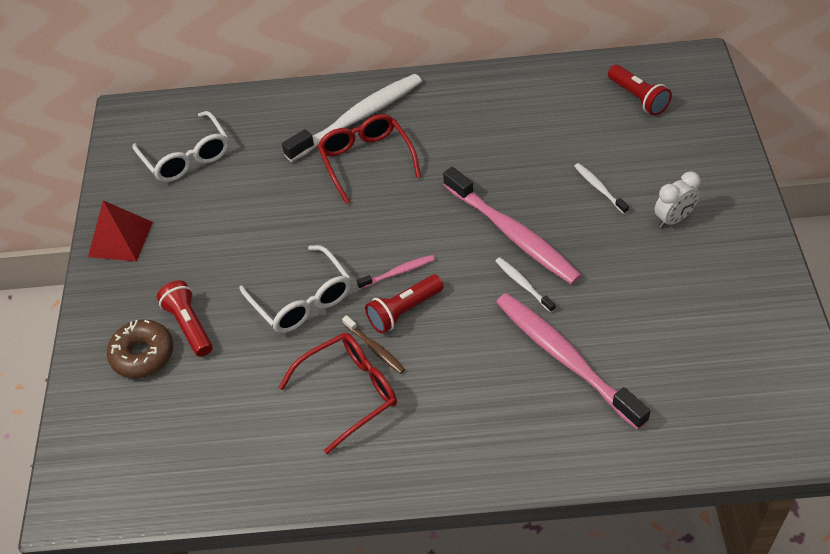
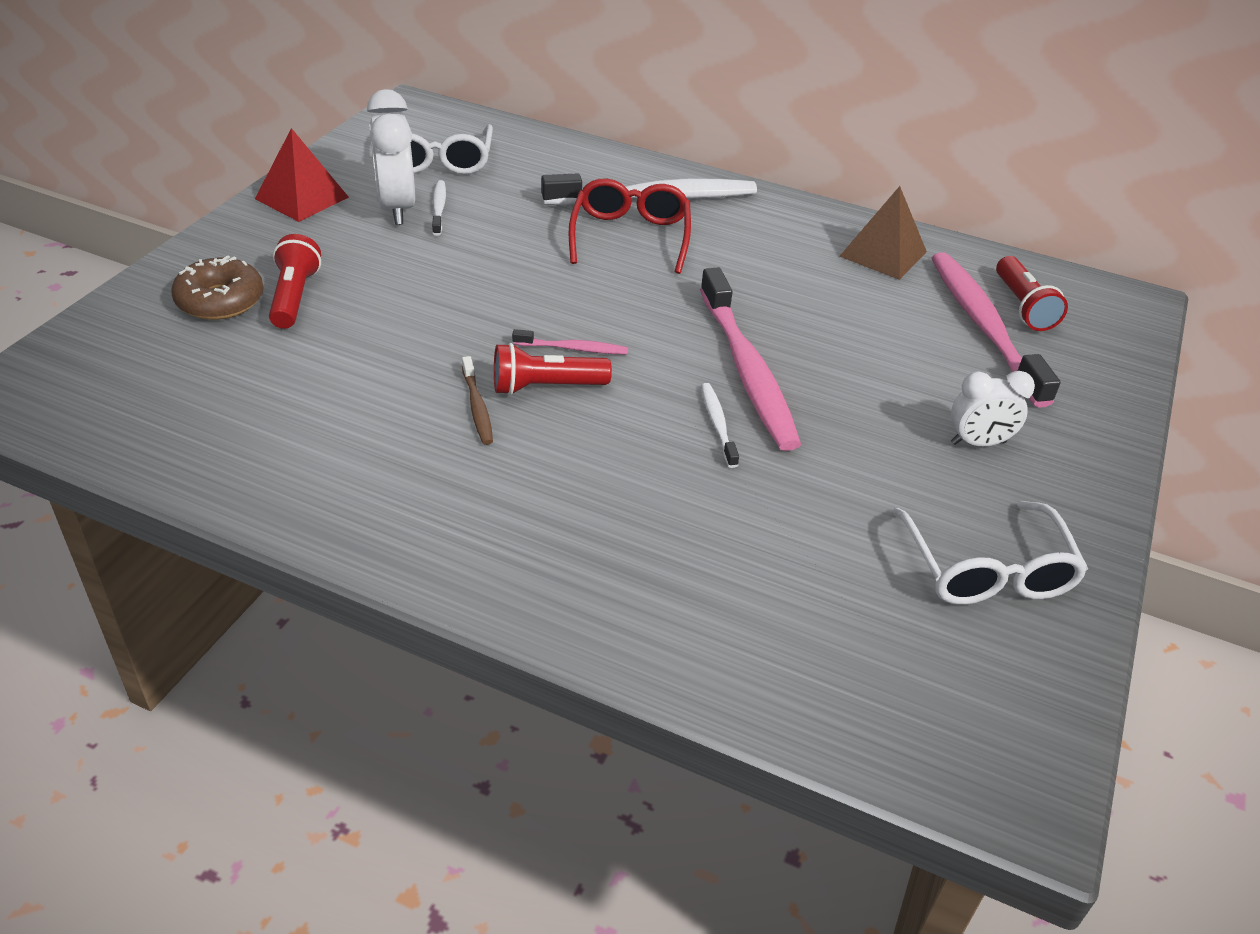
camera: 20 degrees right, 10 degrees down
white glasses [239,245,351,333] -> white glasses moved to [892,501,1088,605]
red glasses [279,333,397,454] -> none
pink toothbrush [496,293,651,430] -> pink toothbrush moved to [932,252,1061,408]
white toothbrush [574,163,629,214] -> white toothbrush moved to [432,180,446,236]
none -> white clock [367,89,415,225]
none -> brown pyramid [839,186,927,280]

